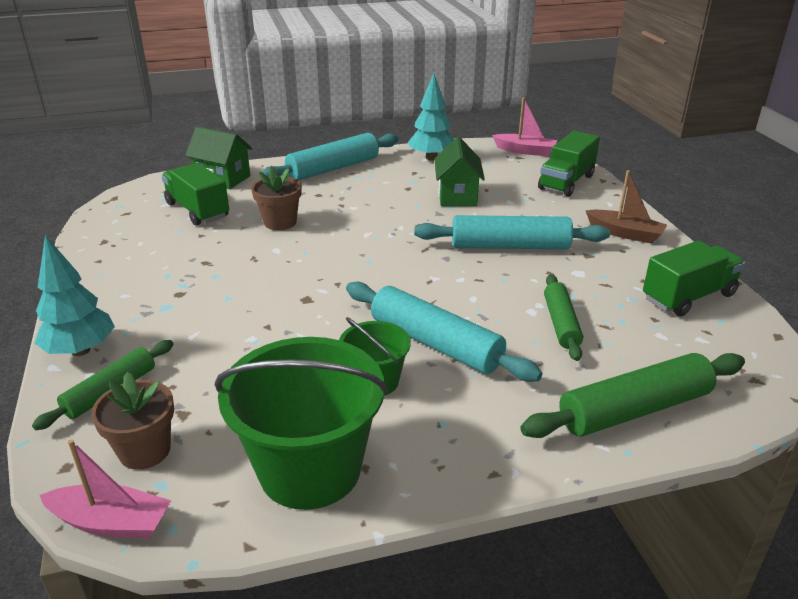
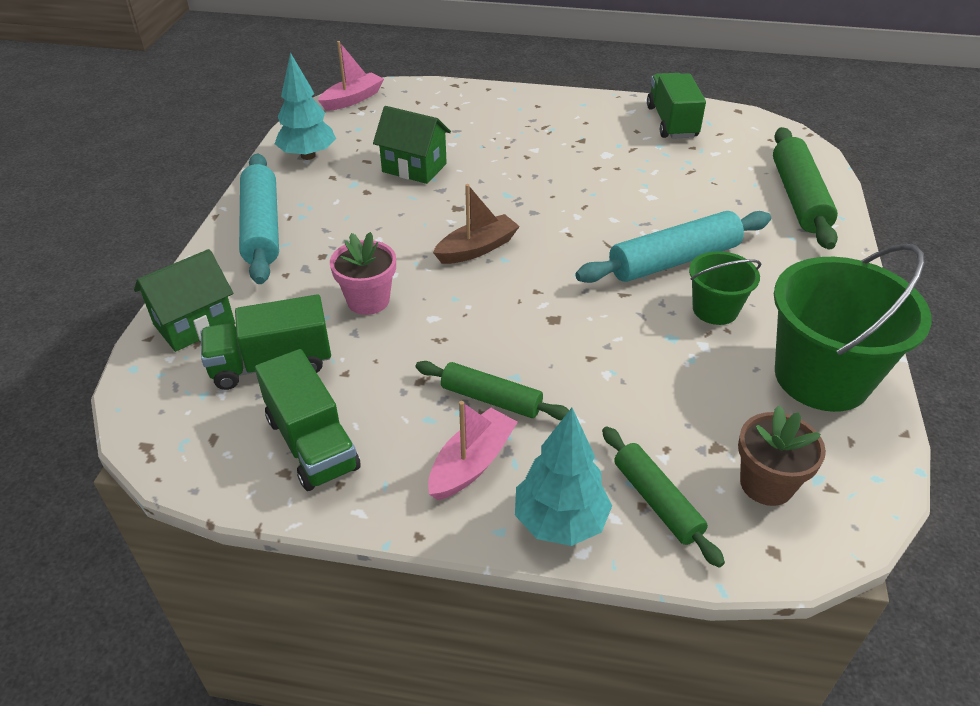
camera: 65 degrees left, 10 degrees up
pink boat [39,439,171,539] -> pink boat moved to [428,401,518,500]
brown flower pot [251,166,302,230] -> pink flower pot [330,232,396,315]
turquoise rolling pin [414,215,610,249] -> none
green truck [538,131,600,197] -> green truck moved to [255,349,361,491]
green rolling pin [544,274,583,361] -> green rolling pin moved to [415,361,569,420]
brown boat [585,170,667,244] -> brown boat moved to [433,184,520,264]

